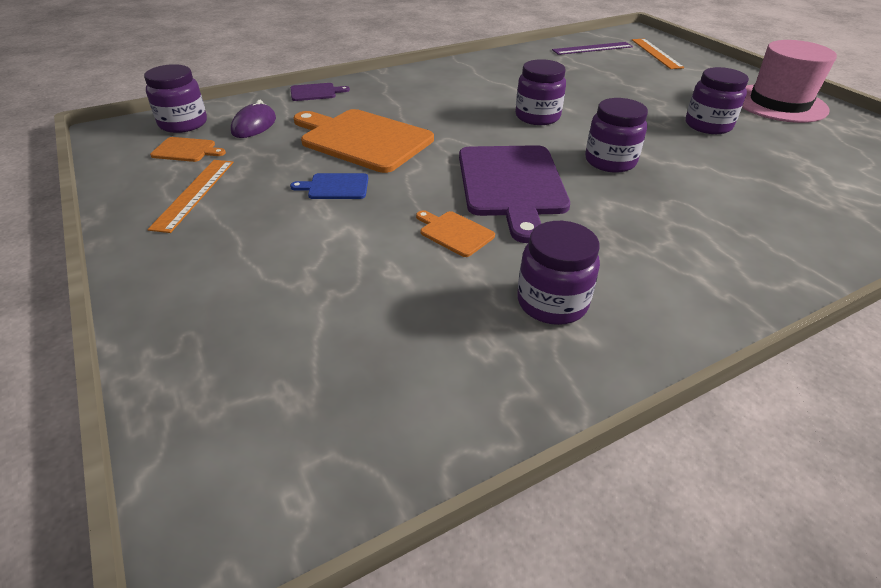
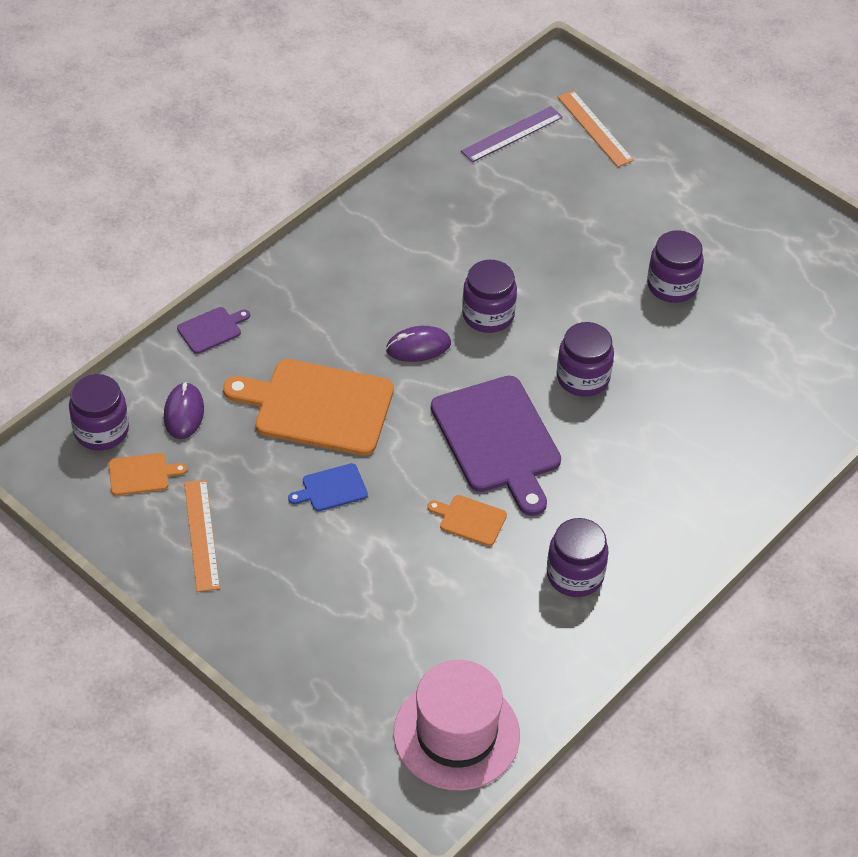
camera: 20 degrees left, 10 degrees up
pink hat [742,40,837,123] -> pink hat moved to [394,660,520,790]
none -> purple mouse [386,326,451,362]

